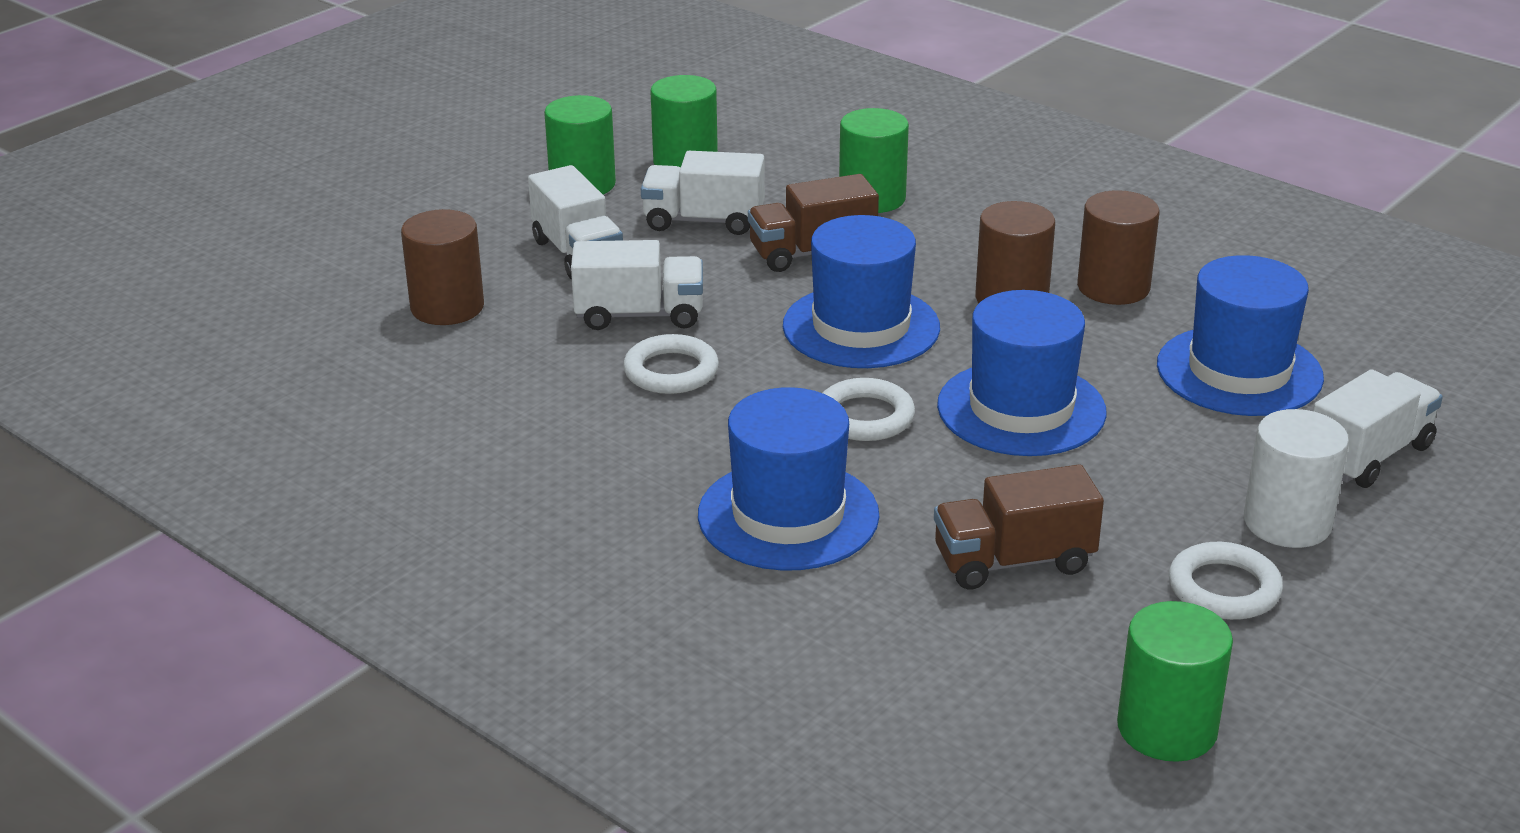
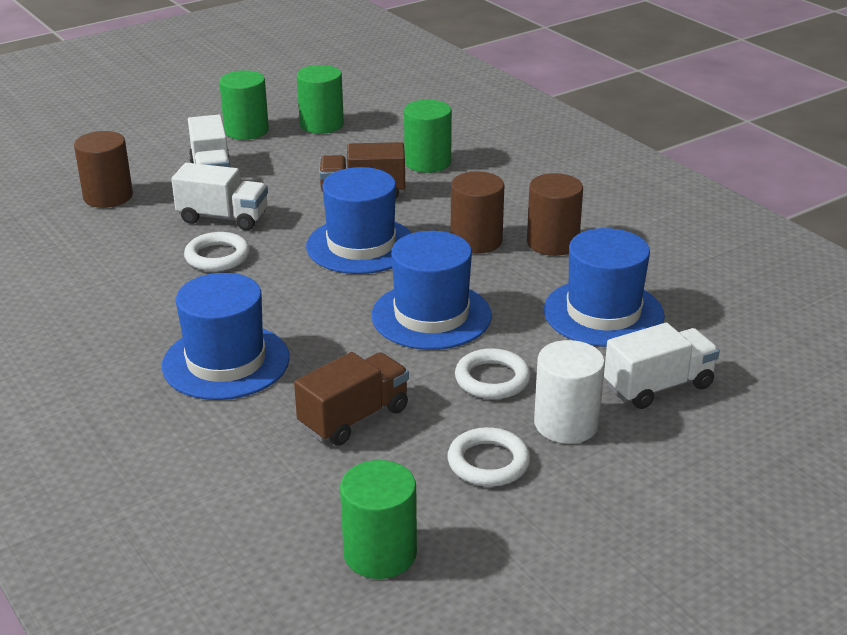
camera: 15 degrees right, 0 degrees up
white truck [641,151,765,235] -> none
white ring [823,378,915,441] -> white ring moved to [455,348,531,399]
brown truck [934,464,1104,589] -> brown truck turned 135 degrees clockwise [294,352,409,446]

